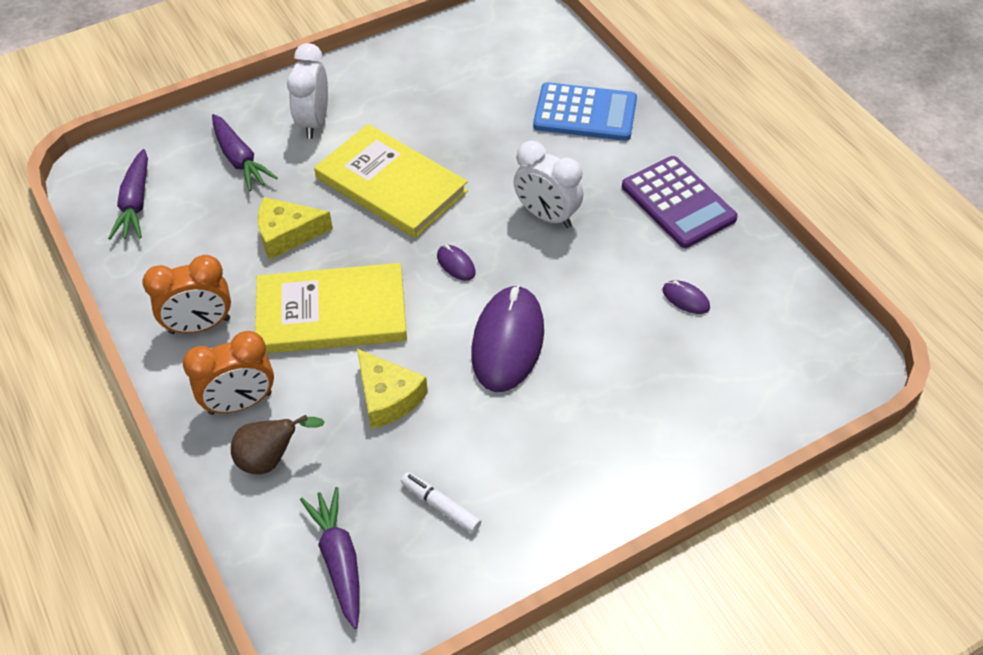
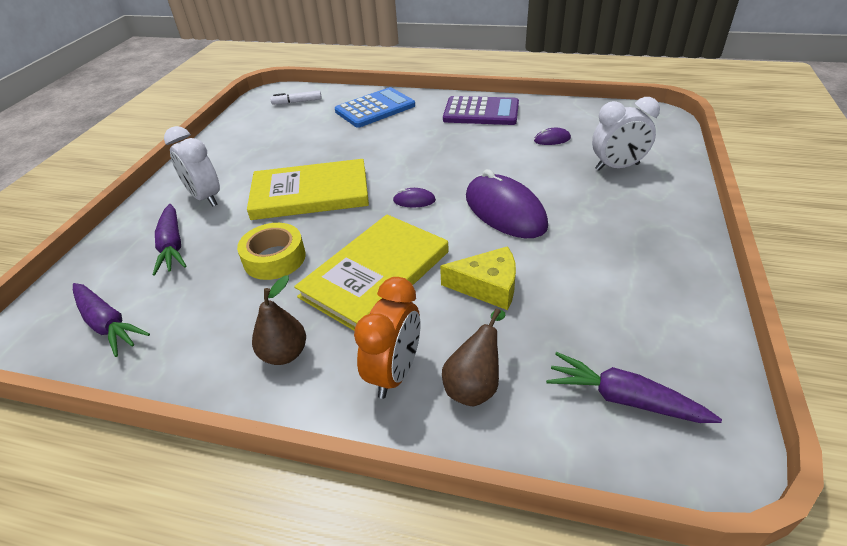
camera: 45 degrees left, 10 degrees down
orange clock [142,255,231,334] -> brown pear [252,275,306,365]
purple carrot [212,114,278,191] -> purple carrot turned 60 degrees clockwise [153,204,186,276]
yellow cheese [258,197,333,260] -> yellow tape [237,223,306,280]
white marker [401,472,481,533] -> white marker moved to [270,91,322,104]
white clock [513,141,584,228] -> white clock moved to [592,97,660,171]

